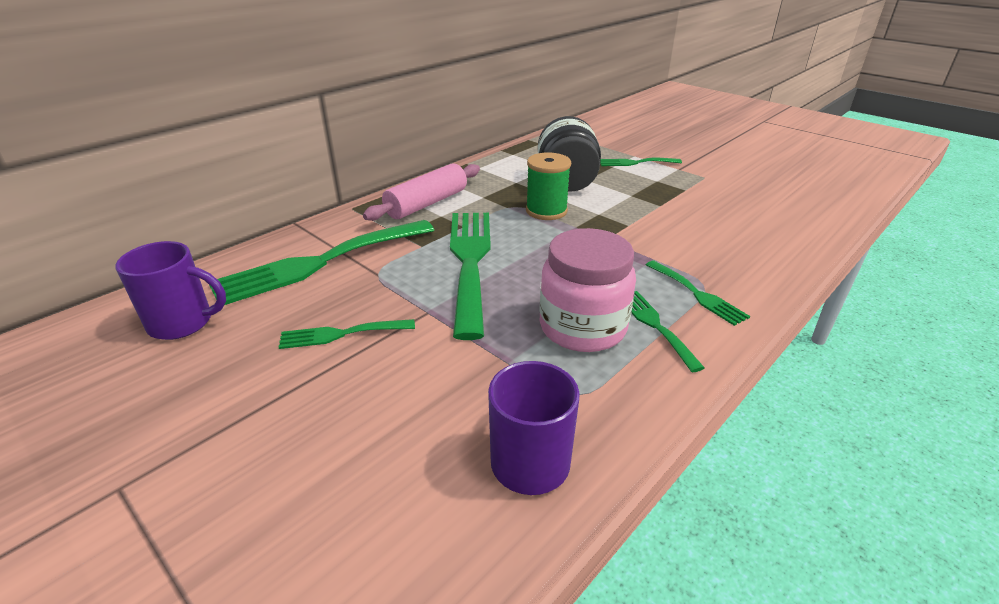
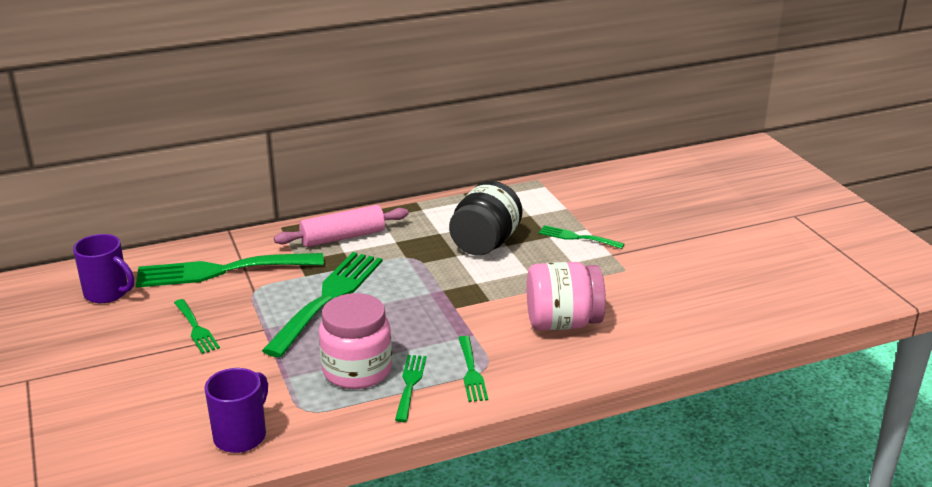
camera: 25 degrees right, 5 degrees down
green fork [279,319,415,349] -> green fork turned 135 degrees counterclockwise [174,299,220,354]
green spool [526,152,571,220] -> none
none -> pink jar [527,262,606,330]

